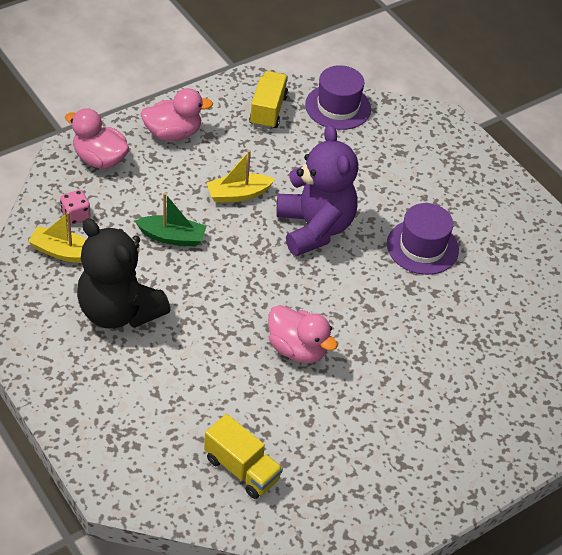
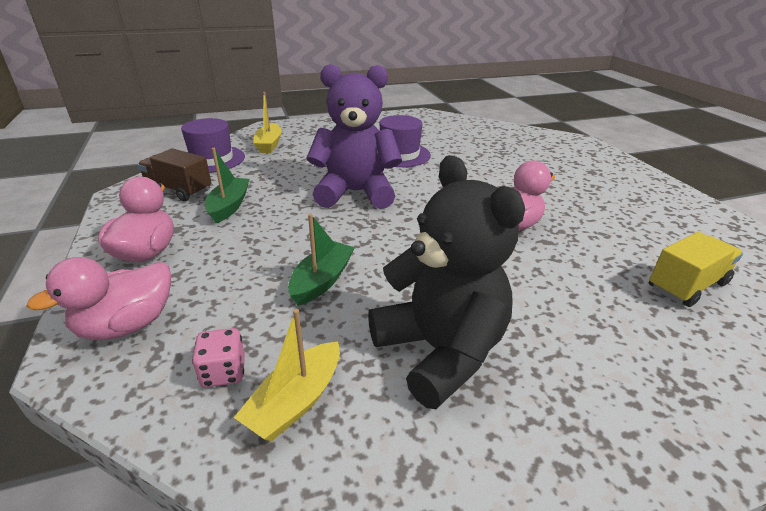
camera: 70 degrees left, 15 degrees down
black teddy bear [77,218,170,329] -> black teddy bear turned 90 degrees counterclockwise [368,155,525,409]
yellow boat [206,150,275,203] -> yellow boat moved to [253,92,282,153]
yellow truck [249,71,288,129] -> brown truck [137,148,212,201]
none -> green boat [205,148,250,223]

